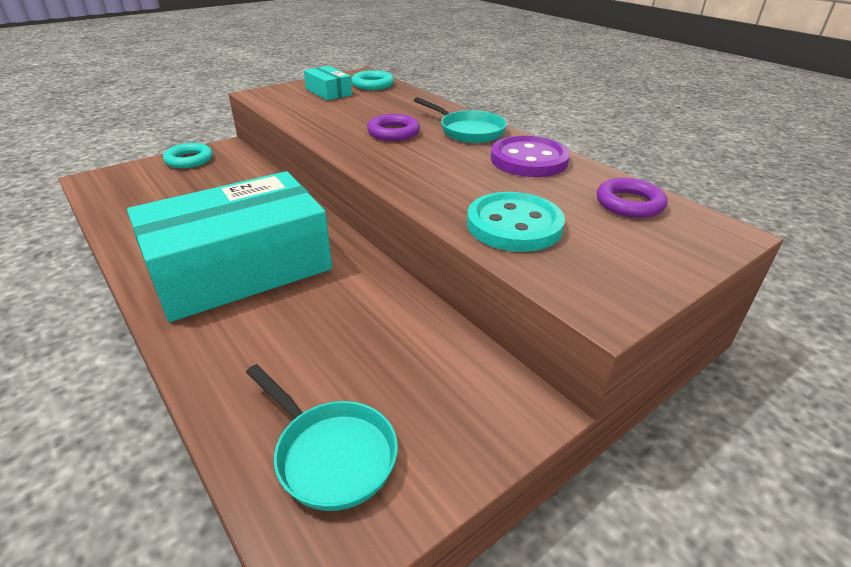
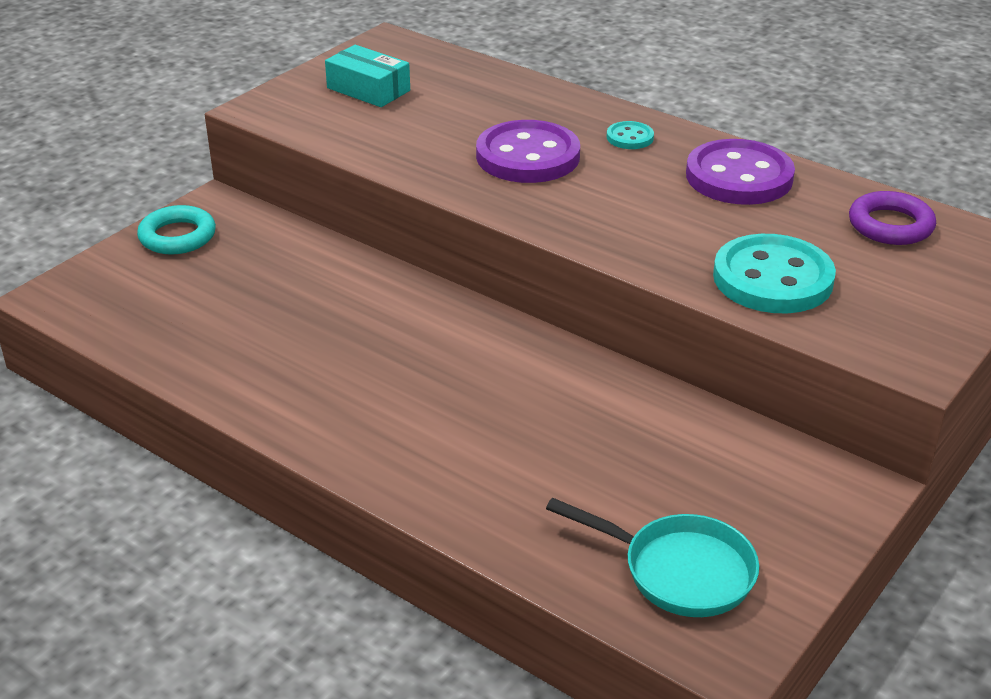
camera: 15 degrees left, 0 degrees up
turquoise box [127,171,332,322] -> none
turquoise ring [351,70,394,90] -> none
purple ring [367,114,420,141] -> purple button [476,120,580,183]
turquoise pan [414,97,507,143] -> turquoise button [607,121,654,149]

